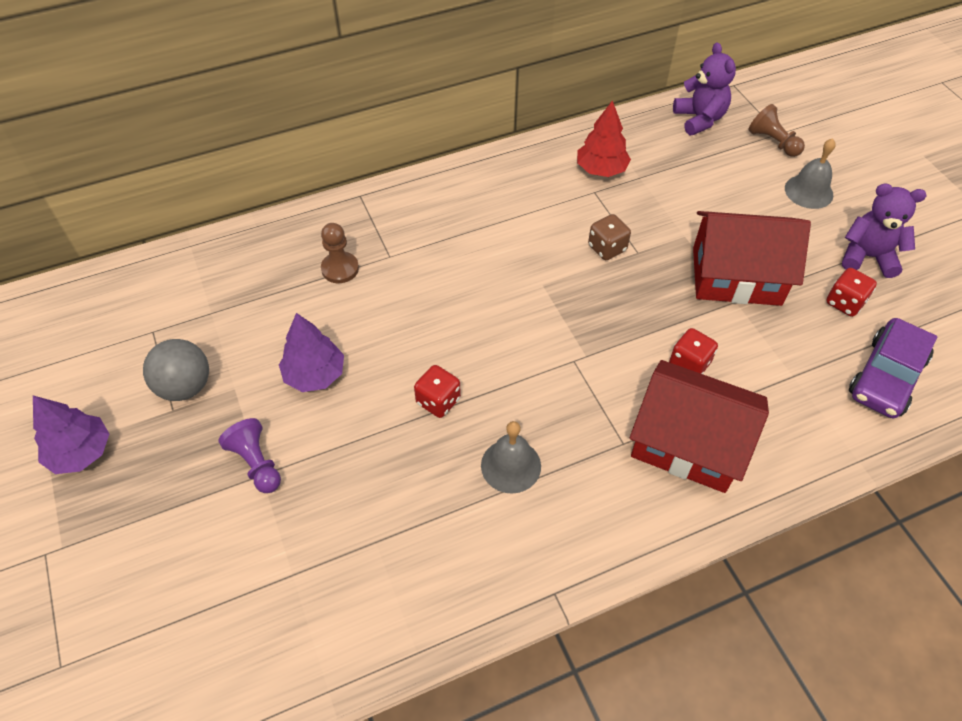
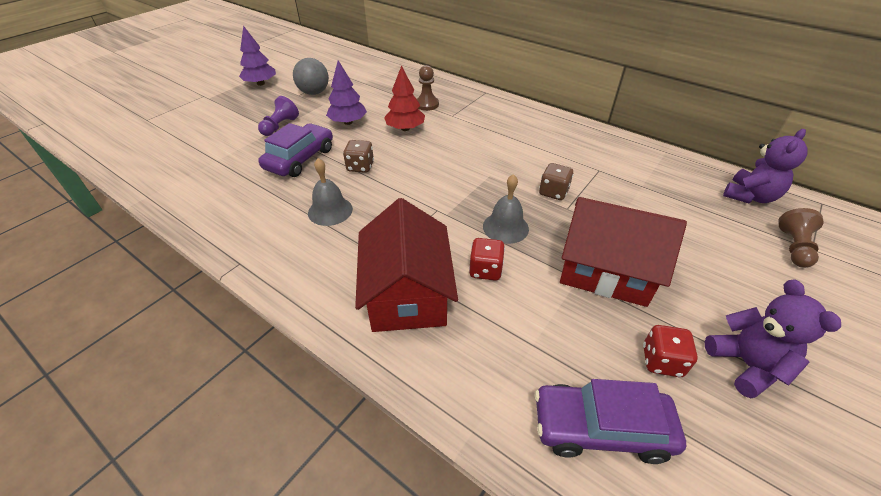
camera: 60 degrees right, 10 degrees down
red dice [414,365,461,418] -> brown dice [343,140,374,173]
red tree [577,100,631,177] -> red tree moved to [384,65,425,131]
red house [693,211,811,306] -> red house turned 45 degrees counterclockwise [560,197,687,307]
grey bell [785,138,836,209] -> grey bell moved to [483,174,529,244]
none -> purple car [258,123,333,177]

